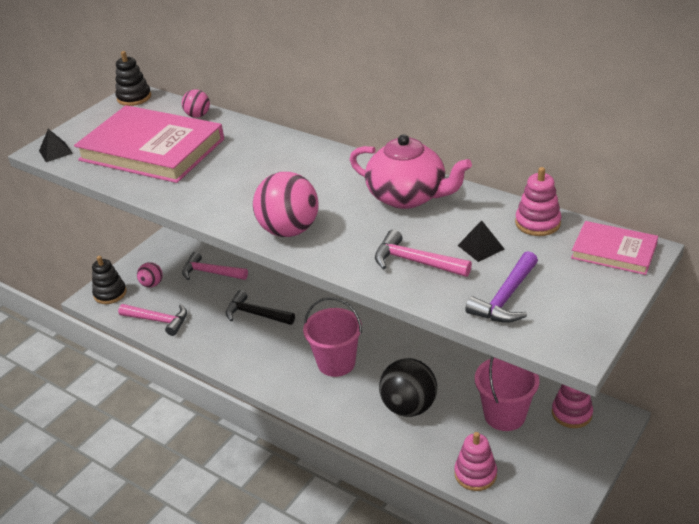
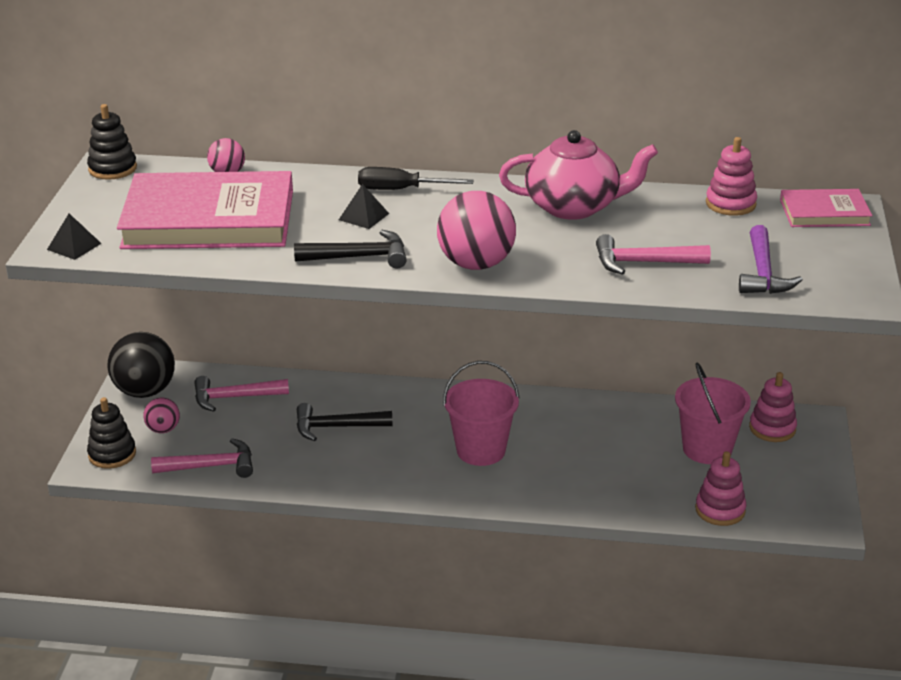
camera: 30 degrees left, 5 degrees down
black ball [379,358,437,417] -> black ball moved to [107,332,175,398]
black pyramid [457,220,505,262] -> black pyramid moved to [339,184,389,229]
none -> black hammer [294,230,407,268]
none -> black screwdriver [358,167,473,190]

